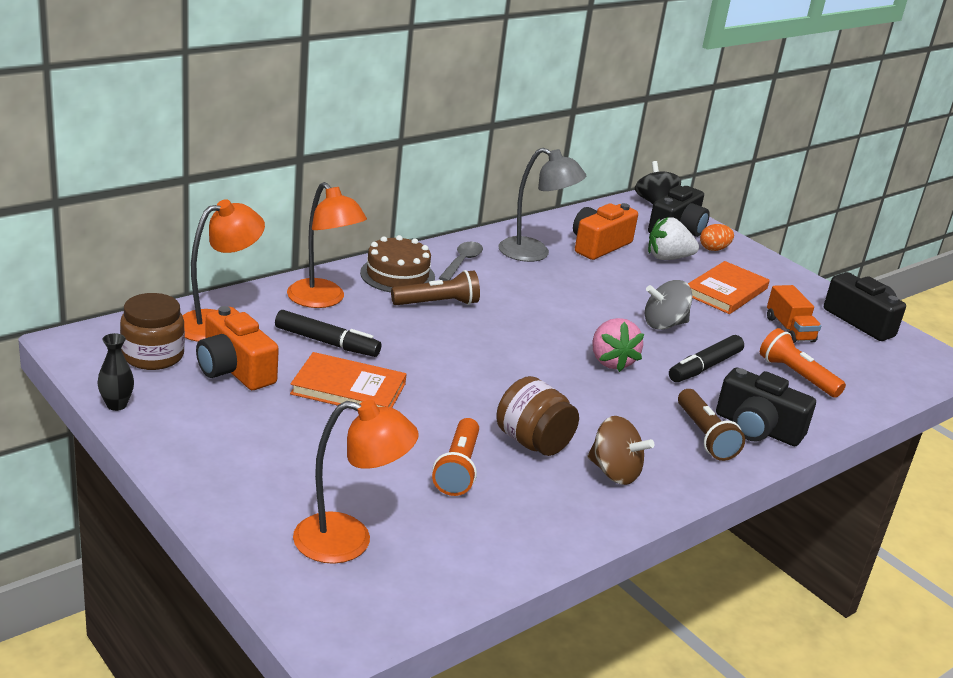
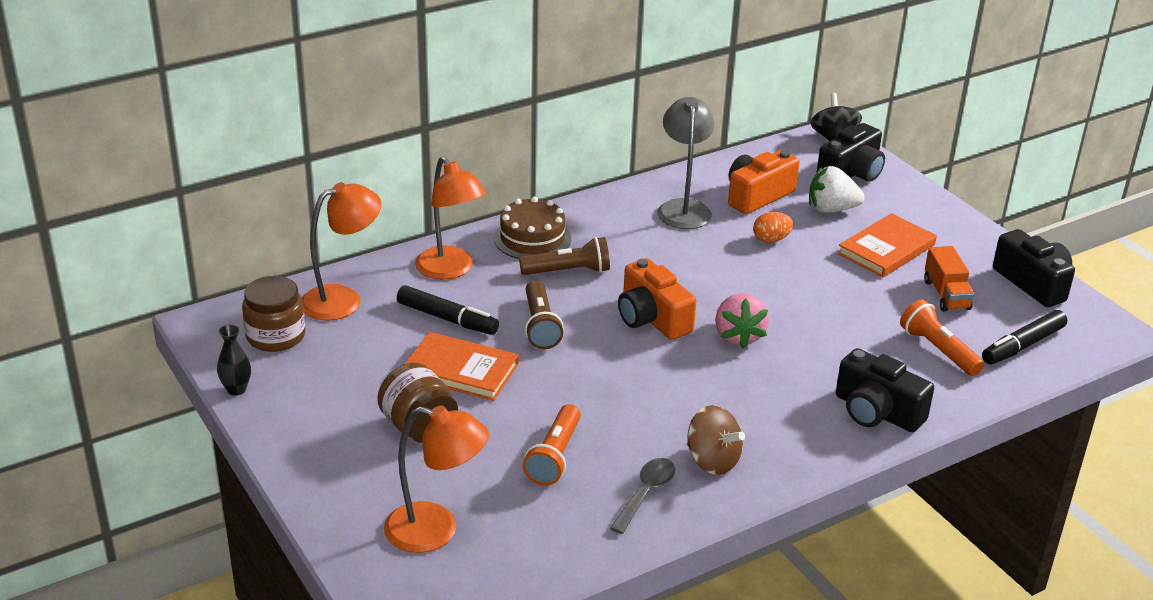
camera: 10 degrees right, 5 degrees up
orange camera [196,306,279,390] -> orange camera moved to [618,258,696,340]
grey spoon [439,242,483,281] -> grey spoon moved to [610,458,675,534]
brown jar [496,376,579,456] -> brown jar moved to [377,363,458,443]
grey lamp [499,148,586,262] -> grey lamp turned 120 degrees counterclockwise [657,97,715,229]
grey spinning top [645,280,692,330] -> none
black marker [669,335,744,382] -> black marker moved to [982,310,1067,364]
brown flashlight [678,389,745,461] -> brown flashlight moved to [525,280,564,349]
orange egg [700,224,734,251] -> orange egg moved to [753,212,793,243]

